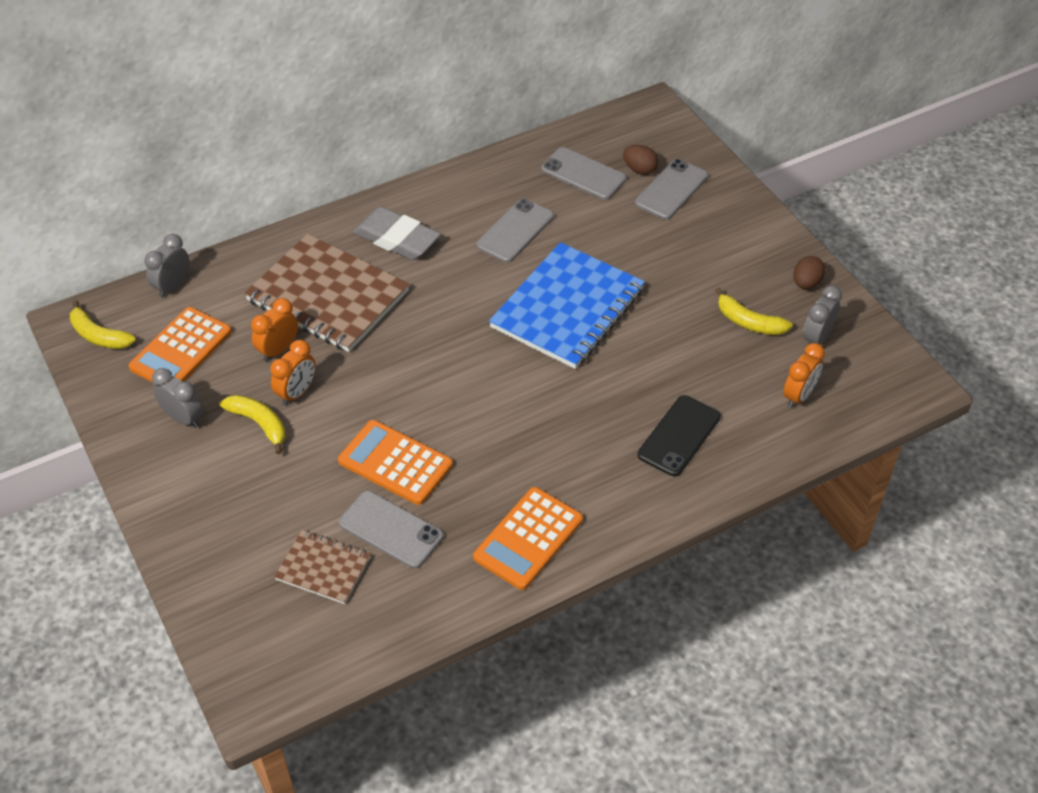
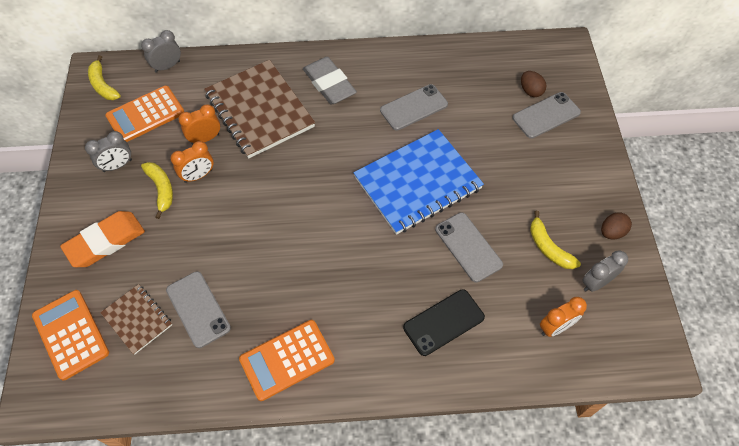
camera: 25 degrees right, 10 degrees up
grey clock [152,368,203,428] -> grey clock turned 90 degrees clockwise [85,131,132,172]
orange calculator [338,420,453,505] -> orange calculator moved to [32,290,109,380]
grey phone [541,147,626,200] -> grey phone moved to [435,212,503,282]
none -> orange eraser [60,211,145,267]

